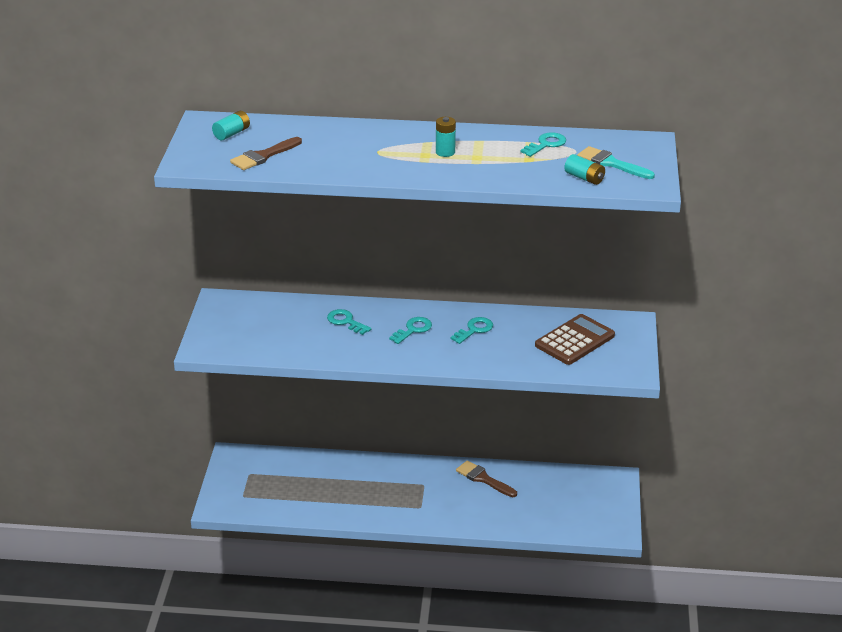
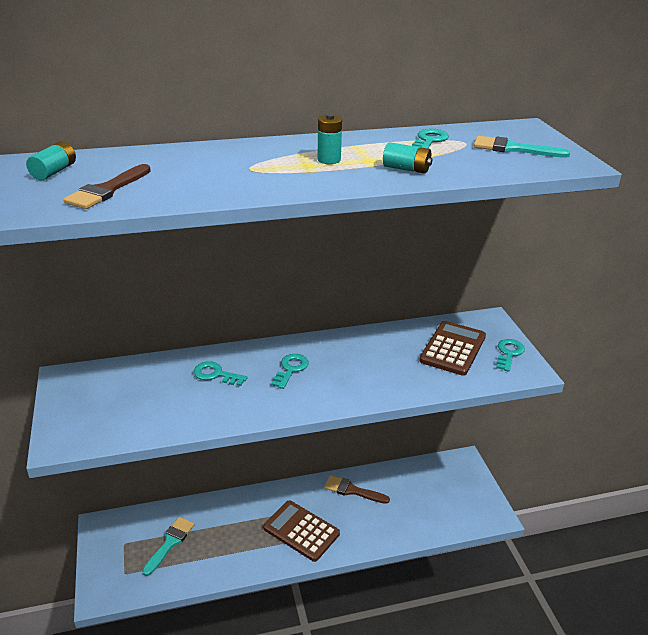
camera: 20 degrees left, 0 degrees up
turquoise key [450,317,493,344] -> turquoise key moved to [496,339,525,372]
turquoise battery [565,154,605,185] -> turquoise battery moved to [383,142,432,174]
none -> turquoise brush [142,517,195,576]
none -> brown calculator [263,500,340,562]

